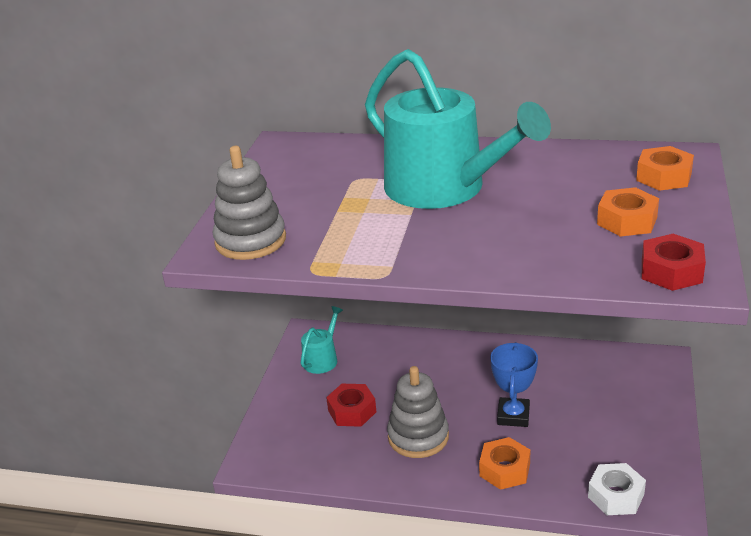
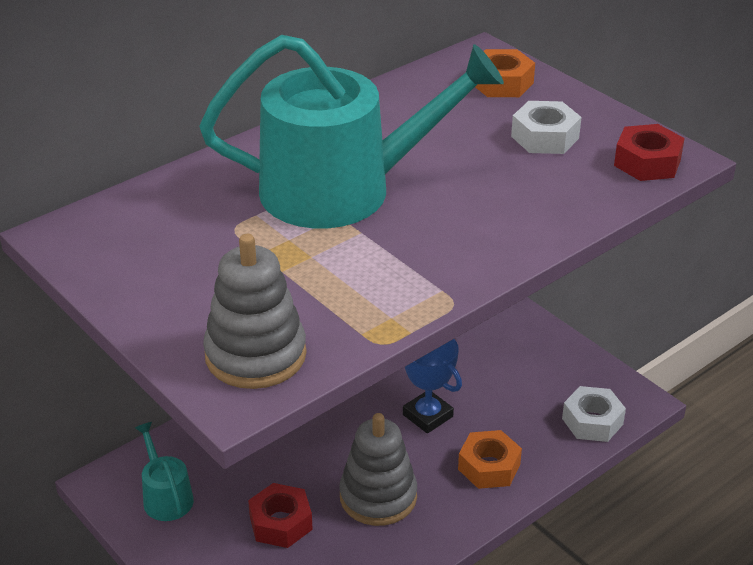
camera: 55 degrees left, 5 degrees up
orange nut [597,187,659,237] -> white nut [511,101,582,154]

